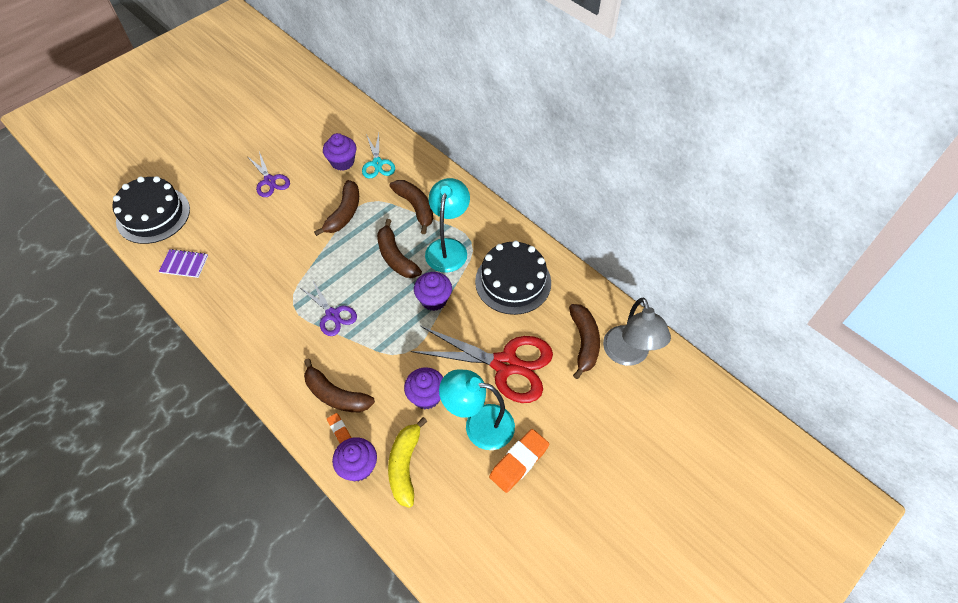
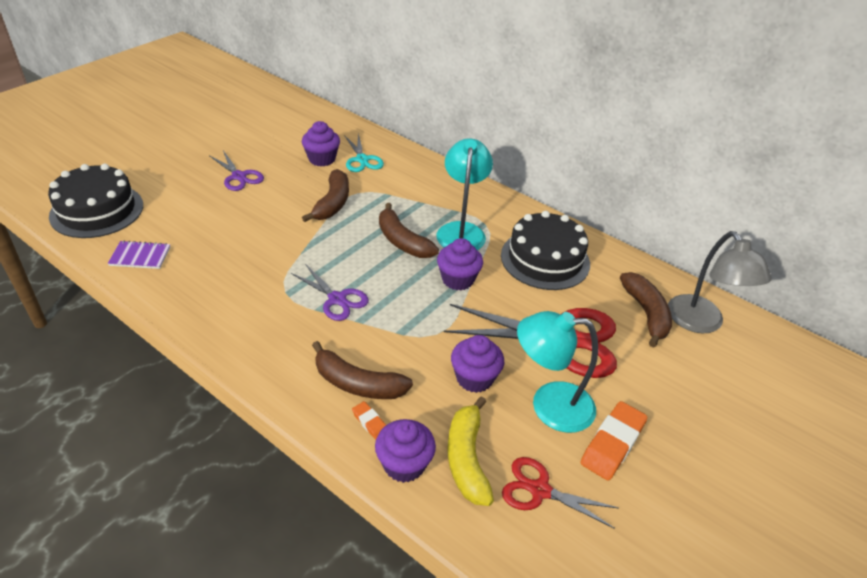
camera: 10 degrees left, 15 degrees down
brown banana [389,180,433,234] -> none
none -> red scissors [502,457,618,529]

